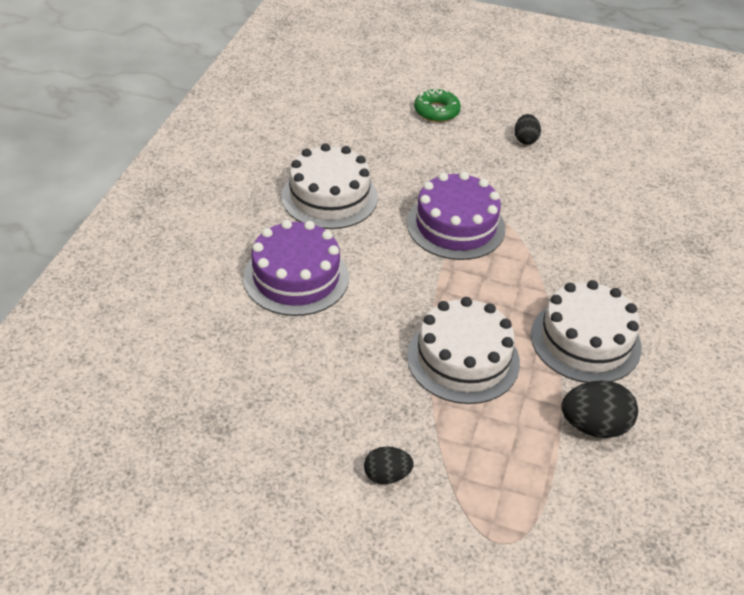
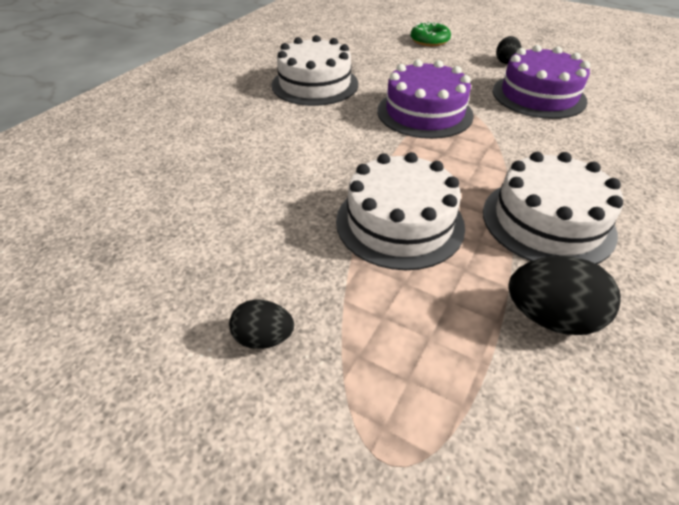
camera: 15 degrees right, 0 degrees up
purple cake [243,220,349,316] -> purple cake moved to [493,45,590,119]

